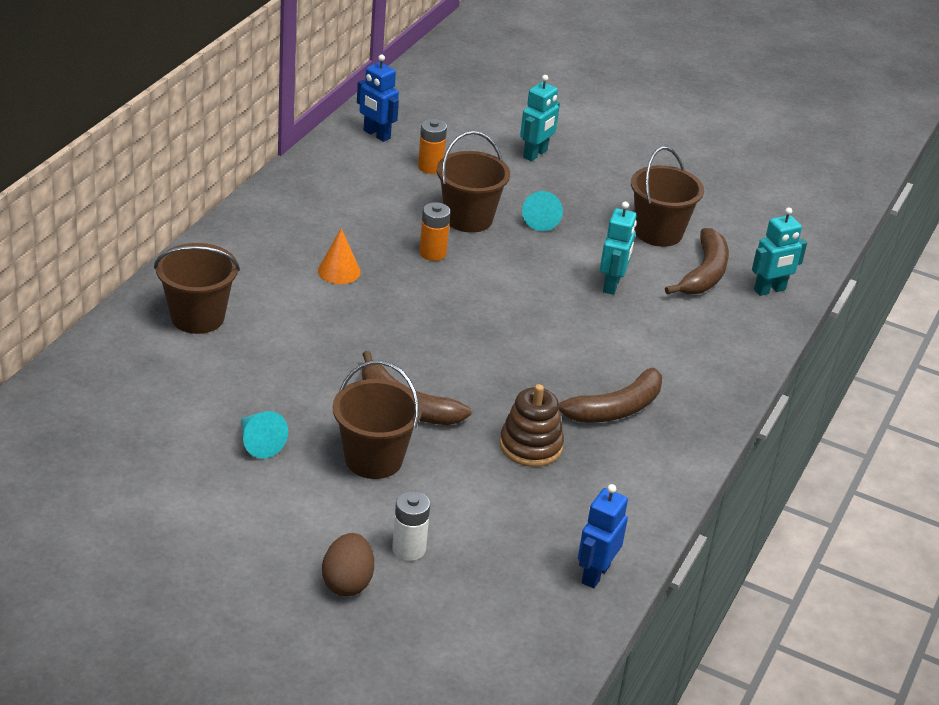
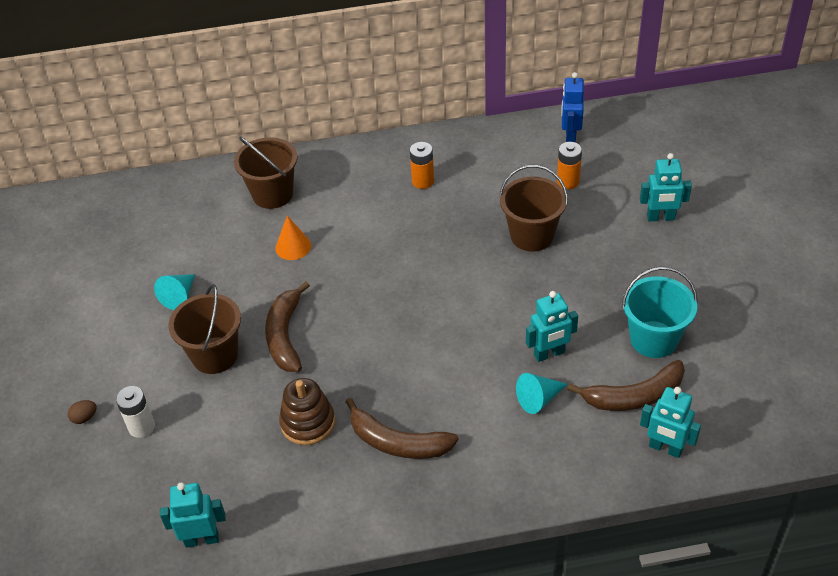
camera: 60 degrees right, 10 degrees up
orange cone [318,228,361,284] -> orange cone moved to [275,216,311,260]
brown egg [322,533,374,596] -> brown egg [68,400,97,424], size x0.55
orange battery [419,202,451,261] -> orange battery moved to [410,142,434,189]
turquoise cone [522,191,563,231] -> turquoise cone moved to [516,373,567,414]
blue robot [578,484,628,588] -> turquoise robot [160,482,226,548]
brown bucket [631,147,704,247] -> turquoise bucket [622,267,698,358]

